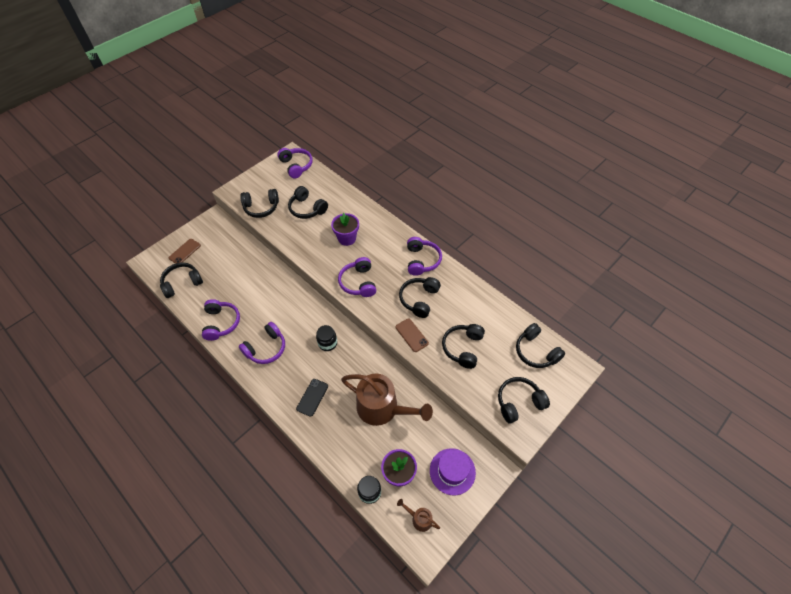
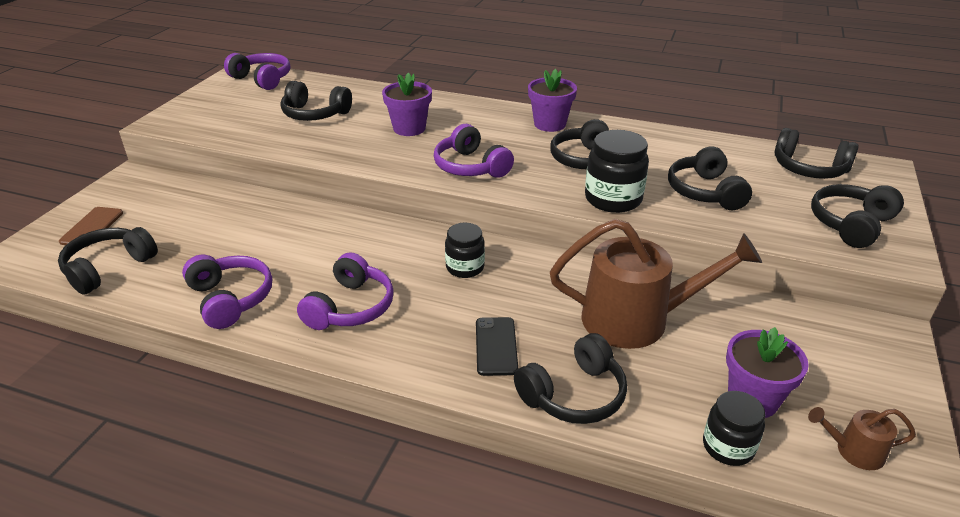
camera: 25 degrees left, 20 degrees down
black headphones [240,189,279,218] -> black headphones moved to [514,333,627,424]
brown phone [396,318,429,352] -> black jar [585,130,649,213]
purple headphones [407,237,442,276] -> purple flower pot [528,69,577,132]
purple hat [430,448,476,495] -> none

